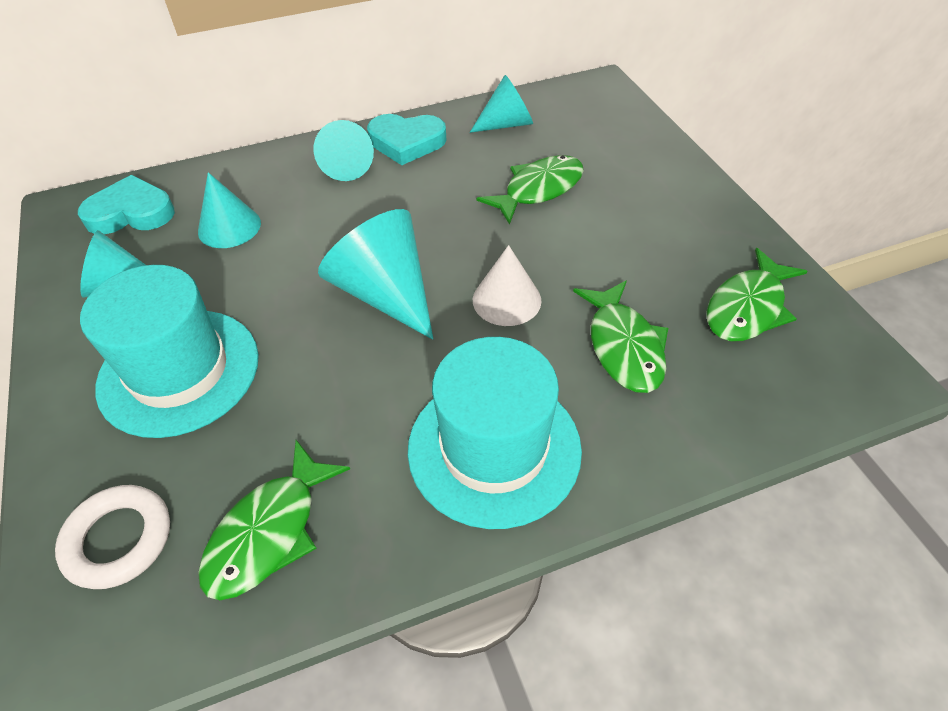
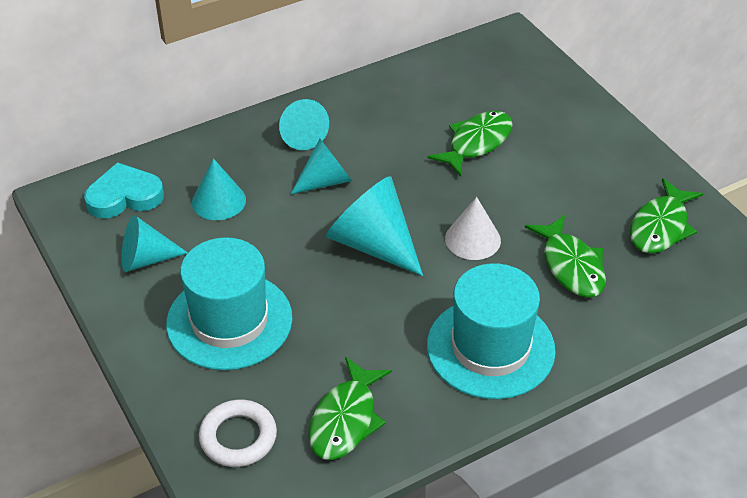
camera: 10 degrees left, 5 degrees down
turquoise heart [367,114,447,165] -> none
turquoise cone [470,75,533,133] -> turquoise cone moved to [291,138,352,194]

